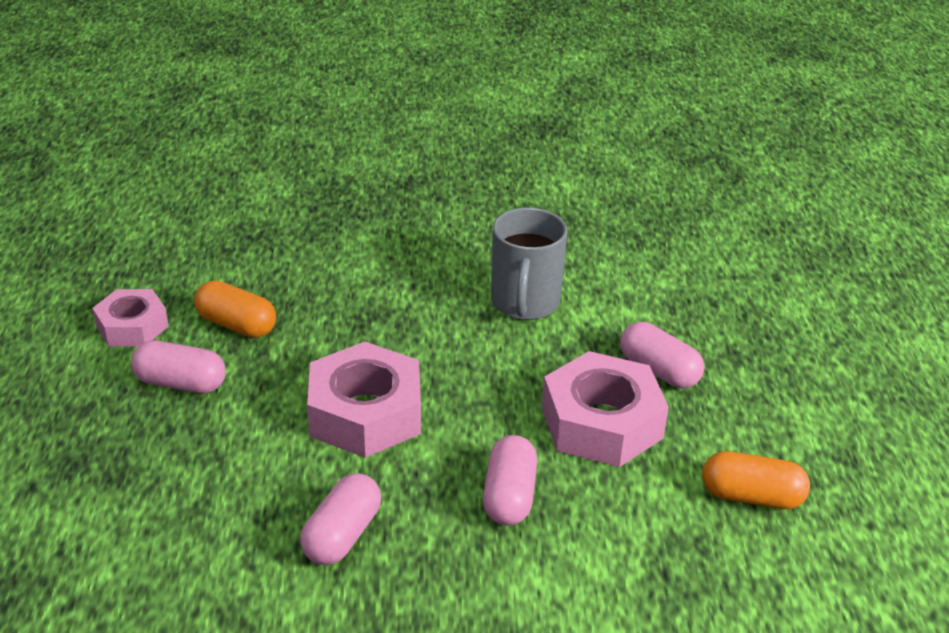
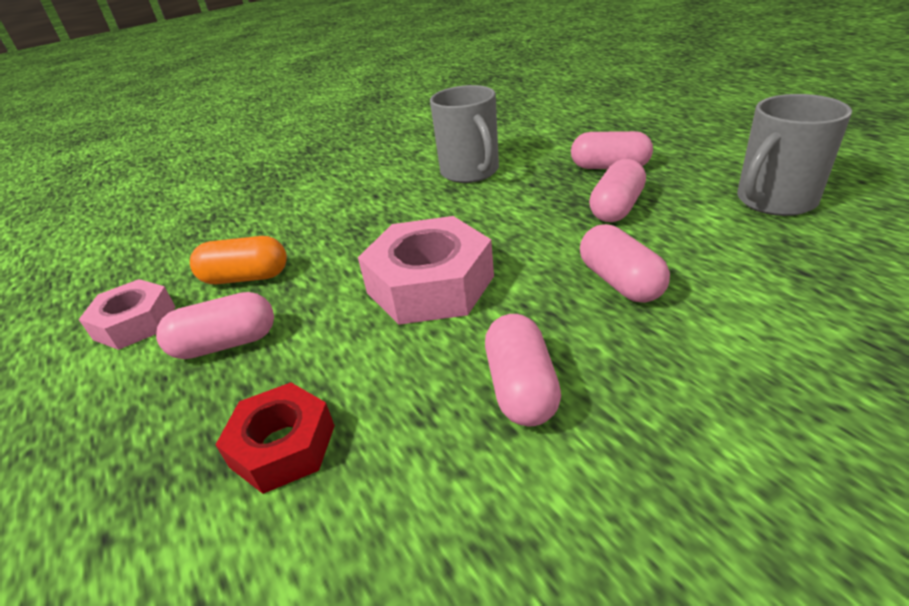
camera: 25 degrees left, 0 degrees up
pink nut [542,351,669,467] -> pink capsule [589,159,646,222]
orange capsule [702,451,810,509] -> grey mug [737,94,852,216]
none -> red nut [216,383,335,494]

